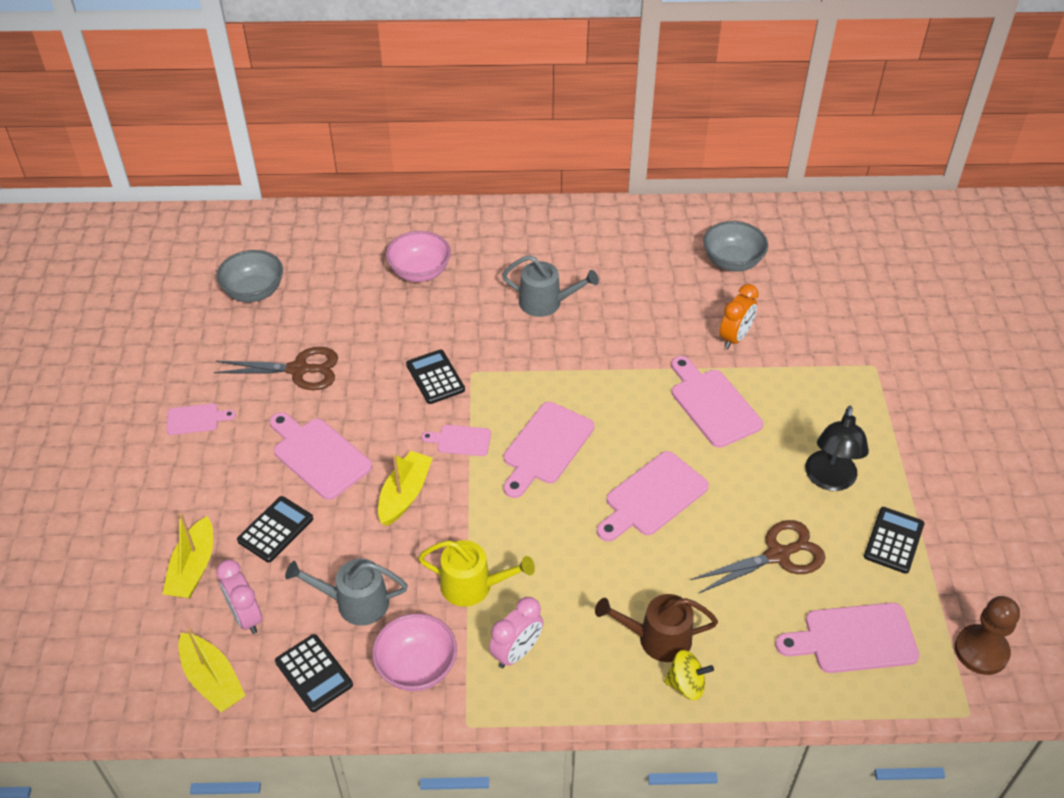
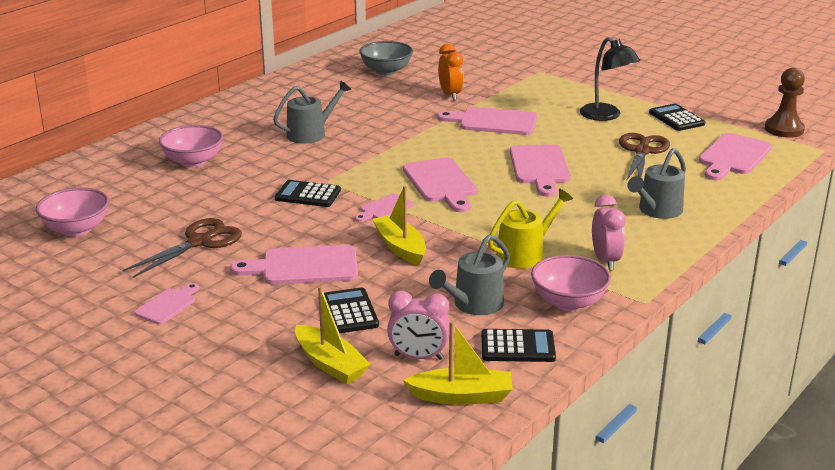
camera: 50 degrees left, 20 degrees down
grey bowl [216,250,283,302] -> pink bowl [36,188,109,237]
brown watering can [595,594,718,662] -> grey watering can [627,148,686,219]
yellow spinning top [664,650,714,700] -> none

